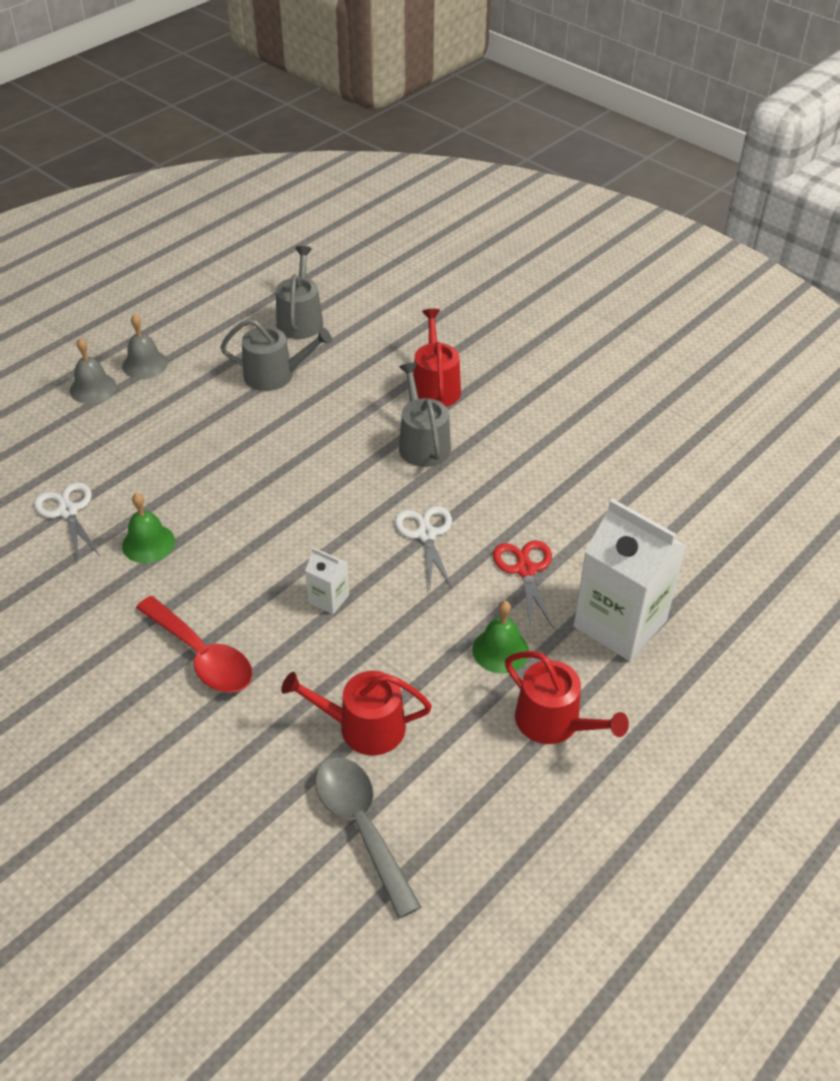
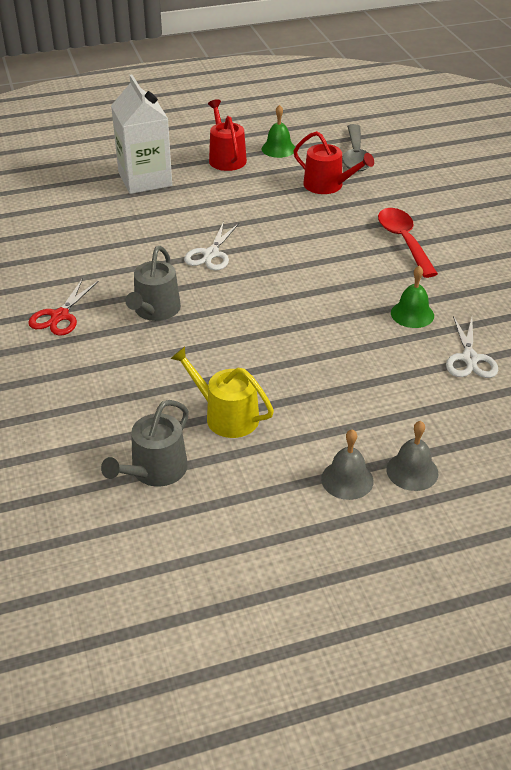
camera: 150 degrees left, 5 degrees down
grey watering can [221,319,332,391] -> yellow watering can [170,347,274,438]
white carton [305,548,349,614] -> none
red watering can [413,309,461,407] -> none
green bell [472,601,529,674] -> green bell moved to [262,105,295,158]
red scissors [493,540,554,629] -> red scissors moved to [28,278,99,336]

